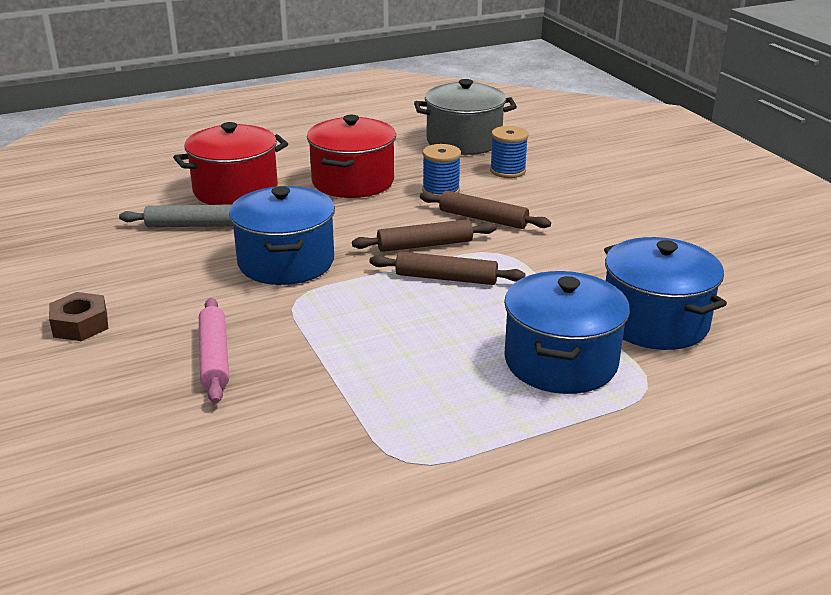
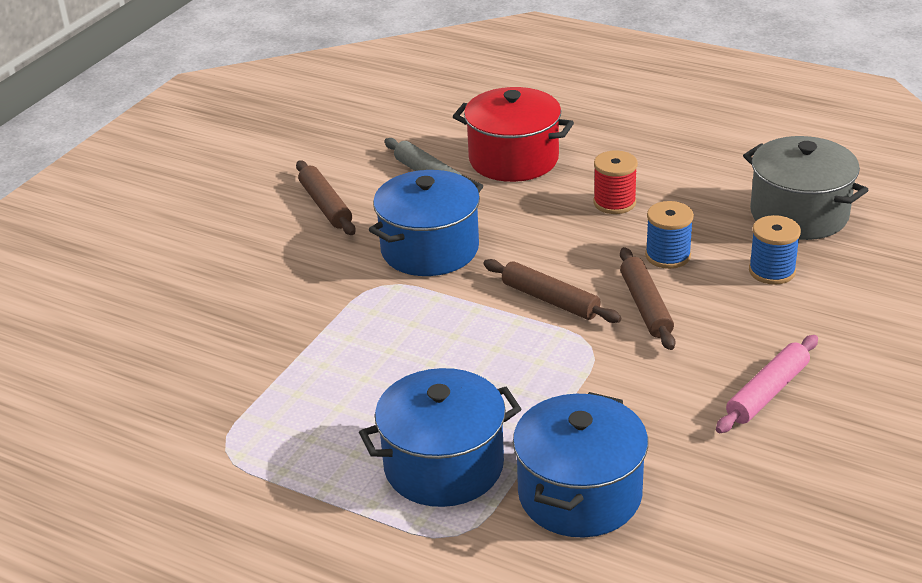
camera: 55 degrees right, 5 degrees up
brown nut [49,292,108,341] -> none
pink rolling pin [199,298,229,403] -> pink rolling pin moved to [716,335,818,433]
red pot [307,115,396,198] -> red spool [593,151,638,214]
brown rolling pin [370,252,526,285] -> brown rolling pin moved to [296,160,356,235]

